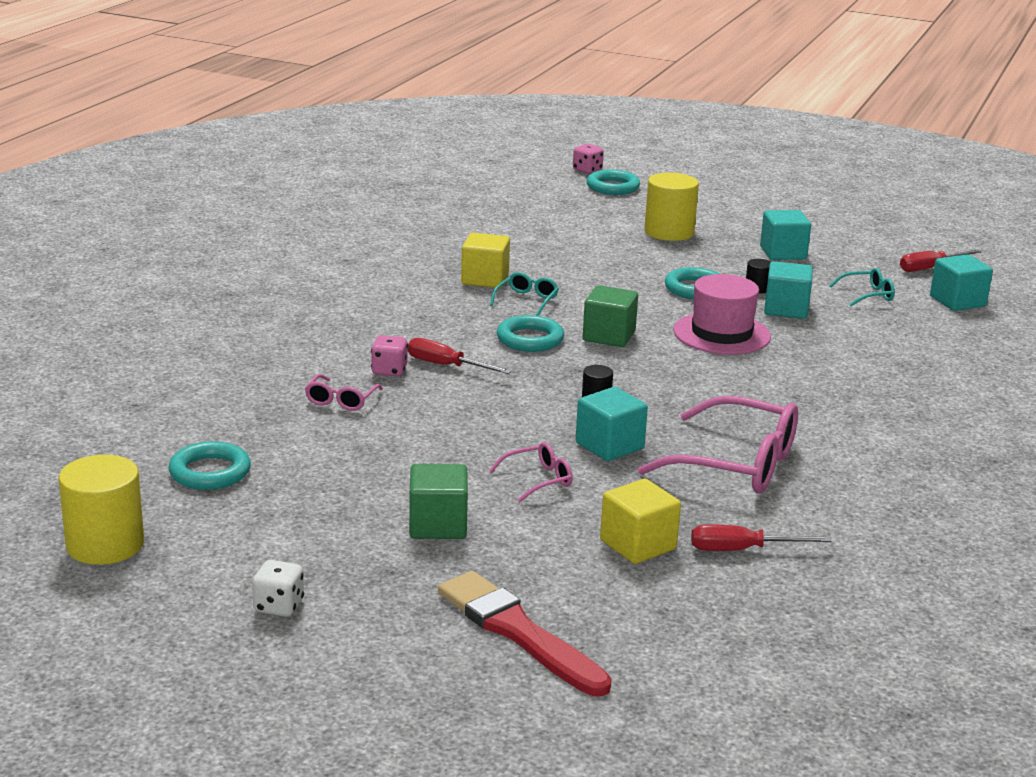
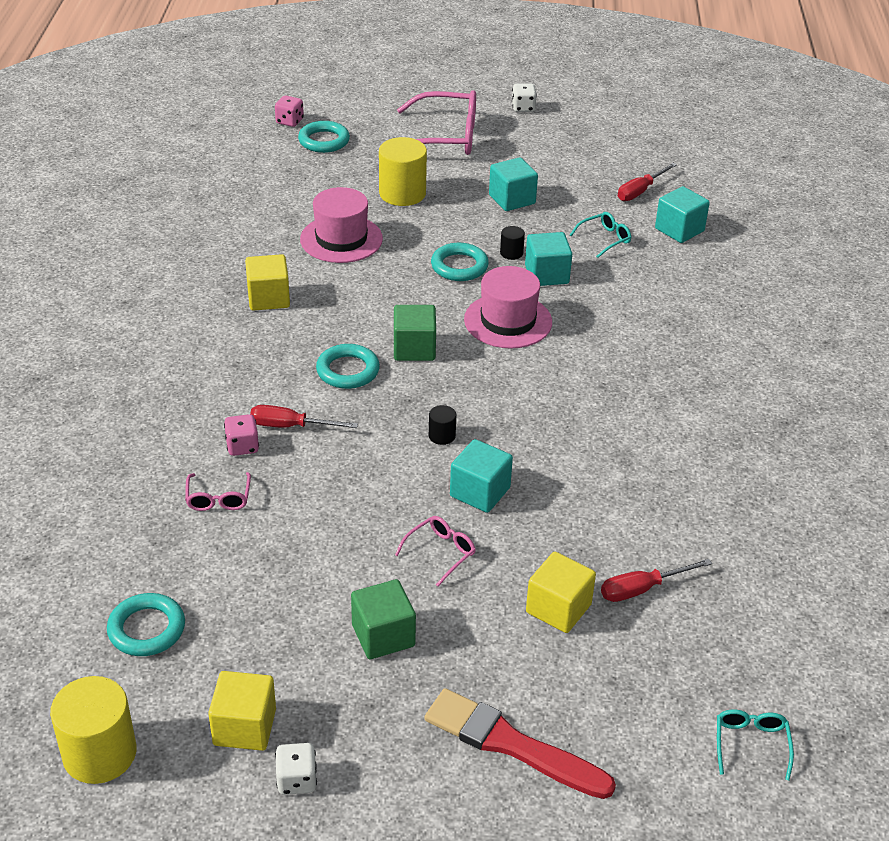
camera: 20 degrees left, 15 degrees up
turquoise glasses [490,272,559,316] -> turquoise glasses moved to [717,709,794,780]
pink glasses [638,395,798,494] -> pink glasses moved to [397,90,476,155]
none -> yellow cube [208,671,276,751]
none -> pink hat [300,187,383,263]
none -> white dice [512,84,537,112]

